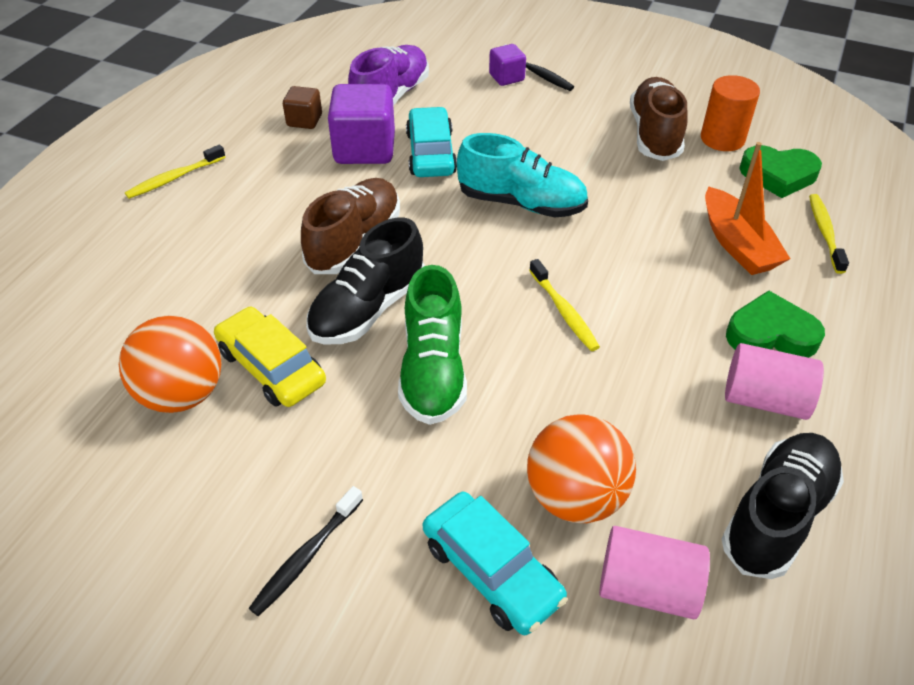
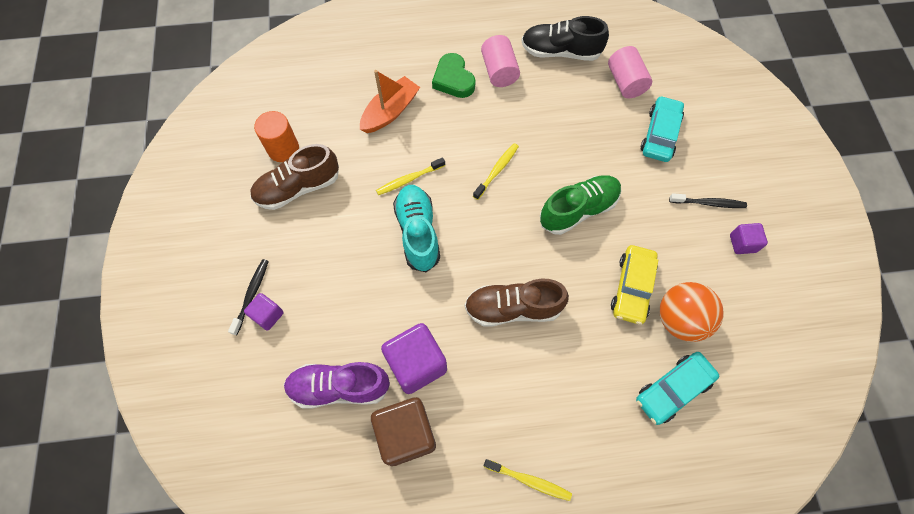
camera: 120 degrees left, 20 degrees up
brown cube [283,86,322,129] -> brown cube [371,397,436,466], size x1.86
black shoe [306,218,425,344] -> none
turquoise car [406,107,457,177] -> turquoise car moved to [636,352,719,425]
orange ball [527,414,636,523] -> none
green heart [739,145,822,198] -> none
yellow toothbrush [809,194,849,274] -> yellow toothbrush moved to [376,157,445,195]
none -> purple cube [730,223,768,254]

